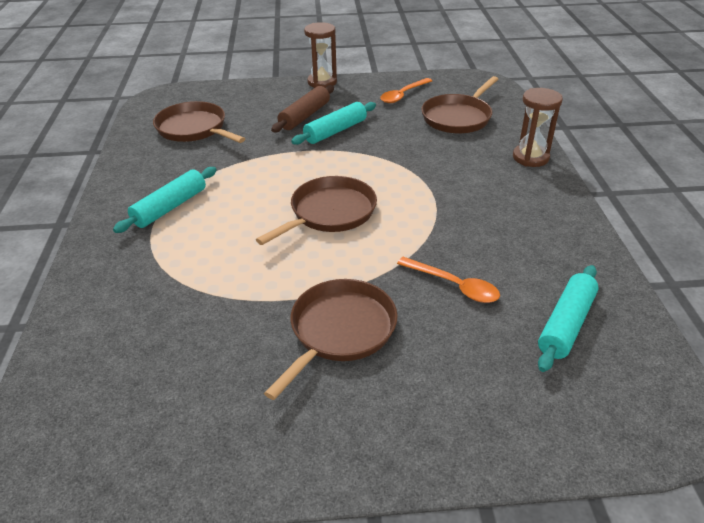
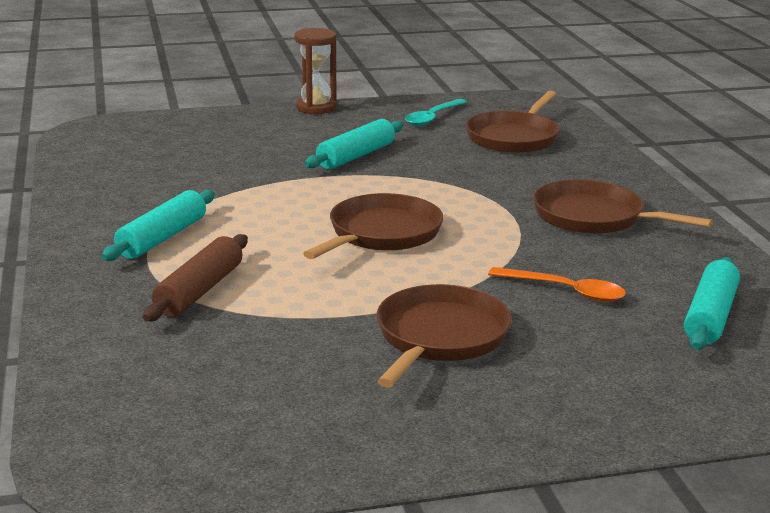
camera: 10 degrees left, 15 degrees down
brown pan [153,101,245,143] -> brown pan moved to [533,180,713,234]
brown rolling pin [271,85,334,132] -> brown rolling pin moved to [143,234,248,322]
orange spoon [380,78,432,103] -> turquoise spoon [405,99,467,126]
brown hourglass [513,88,563,167] -> none

